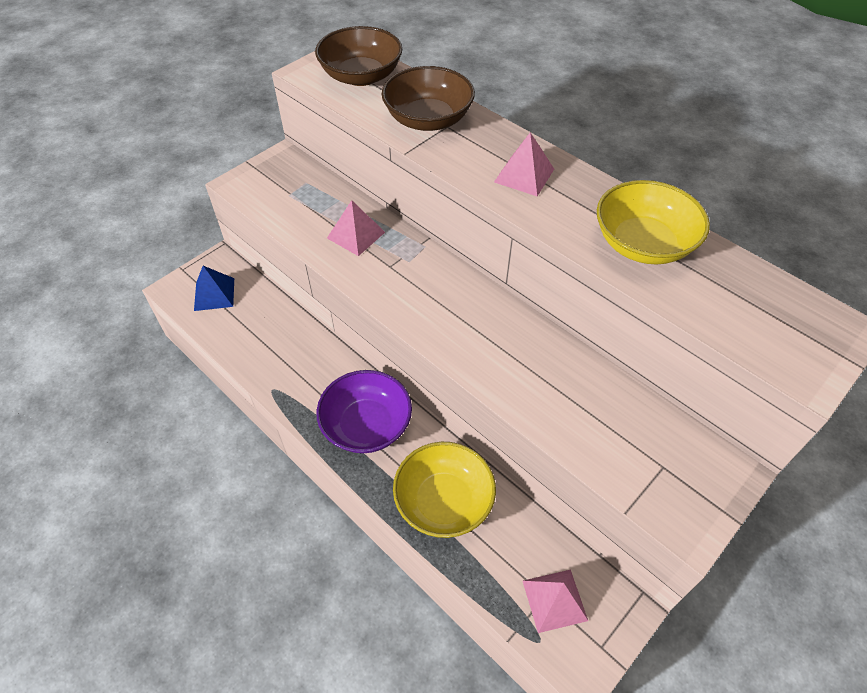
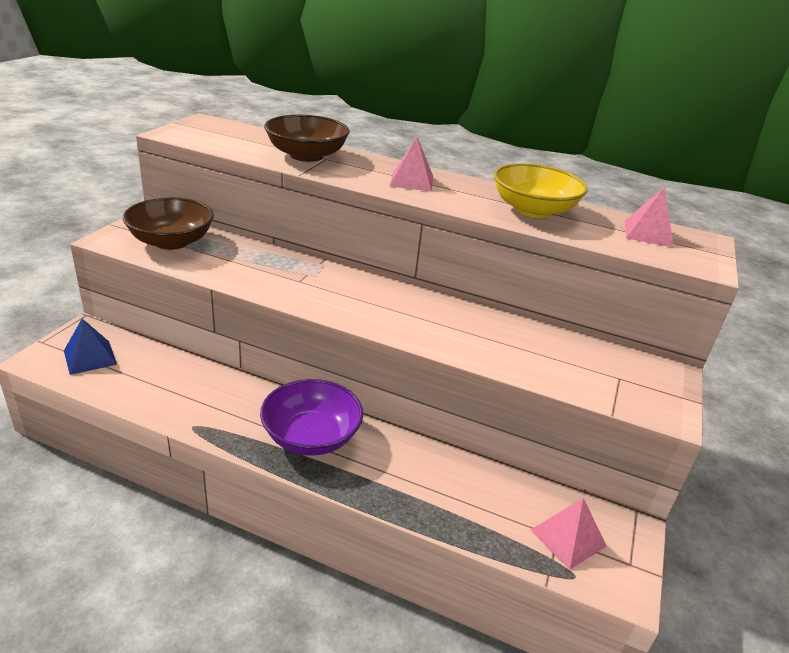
camera: 25 degrees left, 20 degrees down
brown bowl [315,26,402,86] -> brown bowl moved to [123,198,214,250]
pink pyramid [327,200,385,256] -> pink pyramid moved to [625,187,674,248]
yellow bowl [393,442,496,538] -> none

